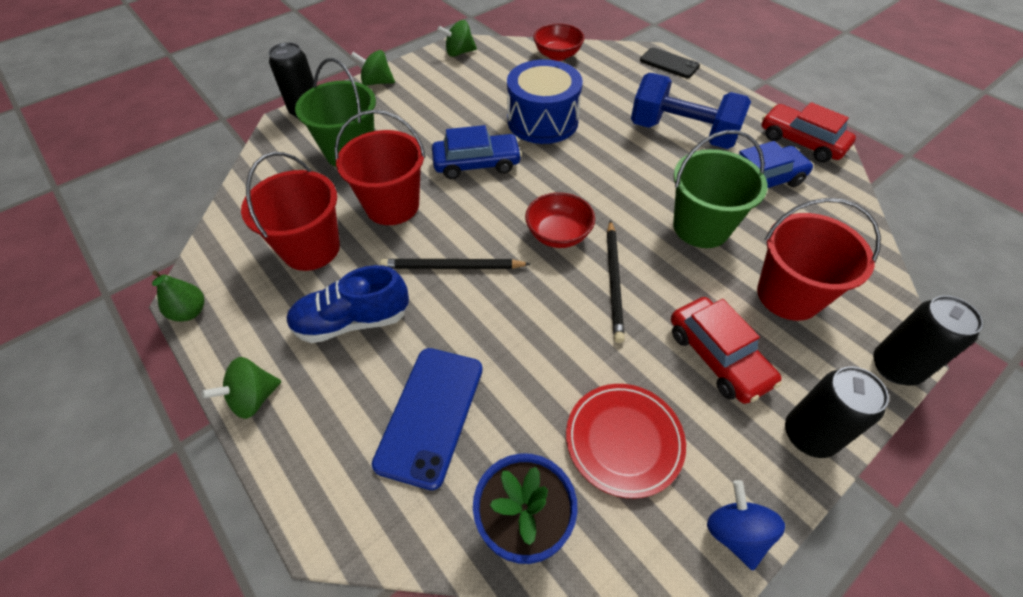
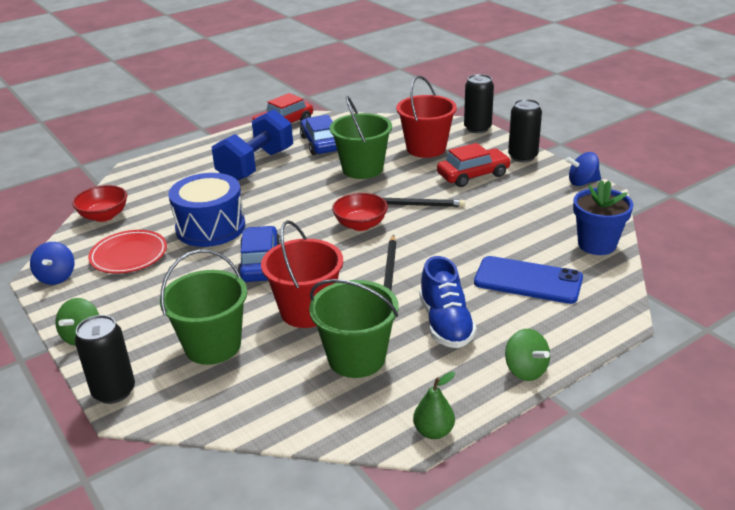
camera: 85 degrees left, 20 degrees down
red bucket [241,152,340,271] -> green bucket [309,279,399,378]
green spinning top [437,20,477,57] -> blue spinning top [30,242,74,285]
red plate [566,384,686,498] -> red plate moved to [88,230,167,274]
black phone [640,48,700,78] -> none

